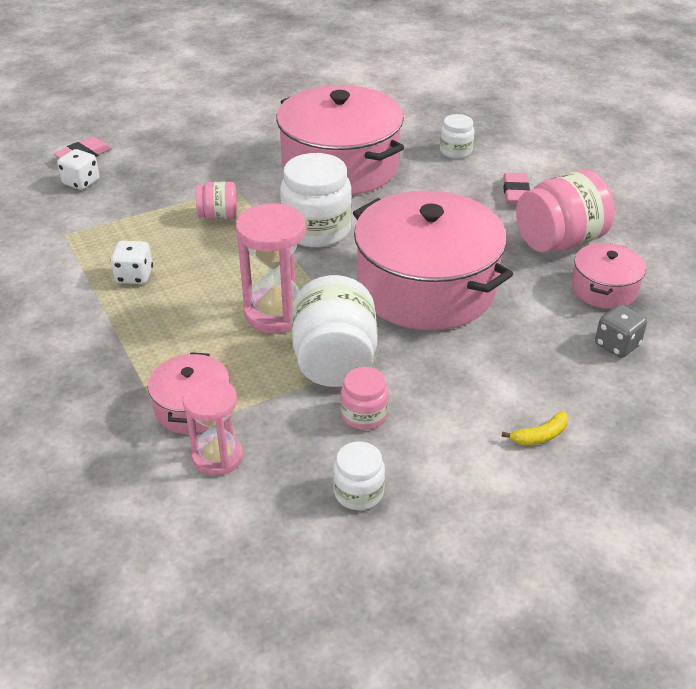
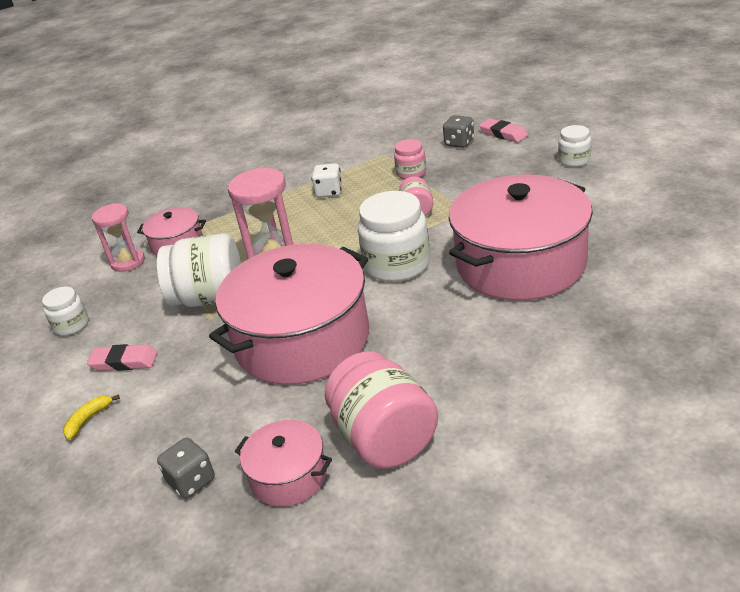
camera: 95 degrees right, 5 degrees down
white dice [57,149,100,190] -> grey dice [443,115,474,148]
pink jar [341,367,389,430] -> pink jar moved to [394,139,426,179]
white jar [440,114,474,159] -> white jar moved to [558,125,591,167]
yellow banana [501,411,568,445] -> yellow banana turned 60 degrees clockwise [63,394,120,440]
pink eraser [503,173,530,204] -> pink eraser moved to [87,344,158,371]

